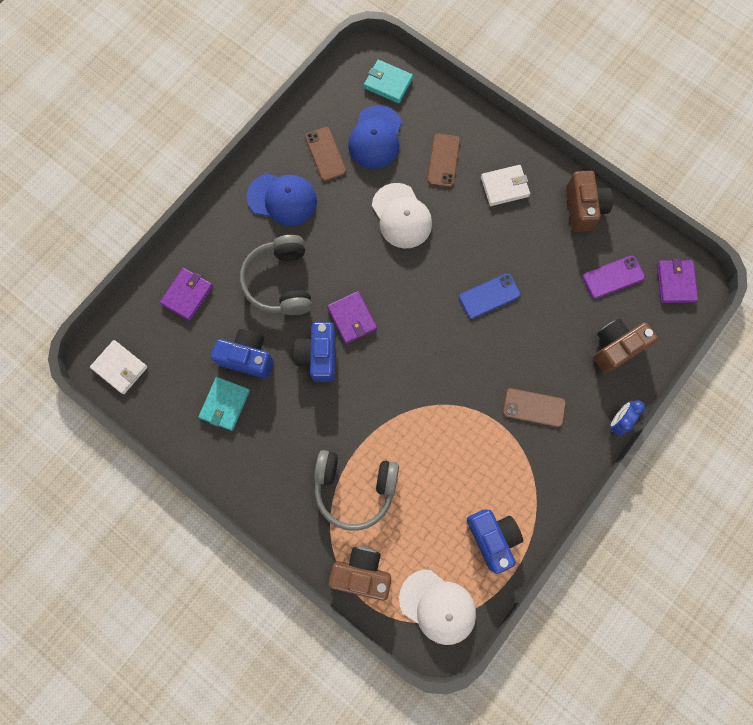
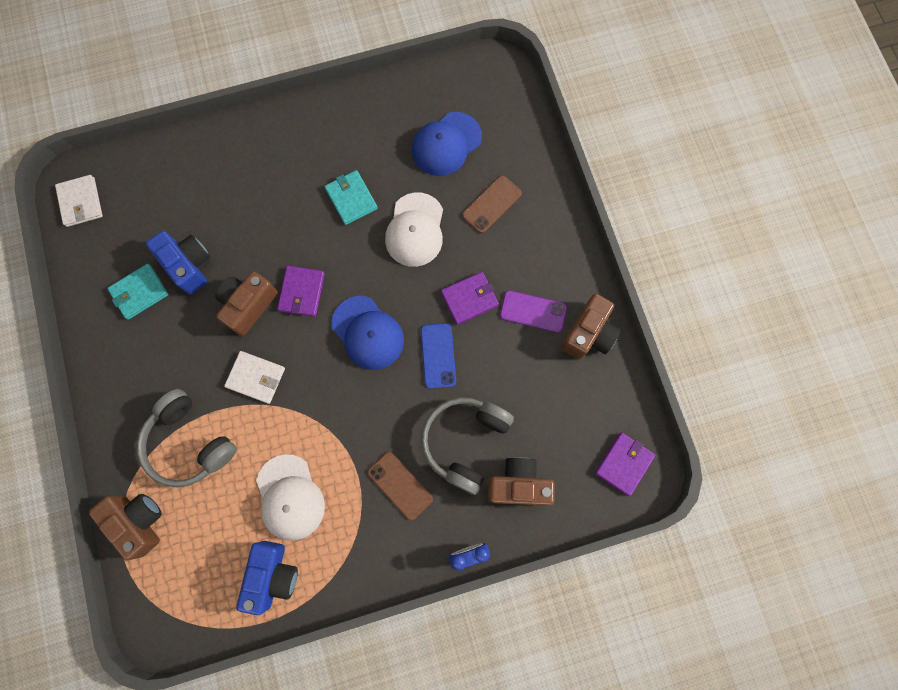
camera: 35 degrees right, 0 degrees up
purple wallet [160,268,213,321] -> purple wallet moved to [441,272,499,325]
grey headphones [240,235,312,315] -> grey headphones moved to [421,397,514,495]
blue cap [247,173,317,226] -> blue cap moved to [331,296,404,370]
blue camera [294,322,336,382] -> brown camera [215,271,278,336]
brown phone [305,127,347,182] -> none
turquoise wallet [364,60,413,103] -> turquoise wallet moved to [324,170,378,225]
white cap [399,570,476,645] -> white cap moved to [256,454,325,540]
blue phone [459,273,521,319] -> blue phone turned 75 degrees clockwise [421,323,456,389]
white wallet [481,165,530,206] -> white wallet moved to [224,351,285,404]
purple phone [583,256,645,299] -> purple phone moved to [500,290,567,332]

